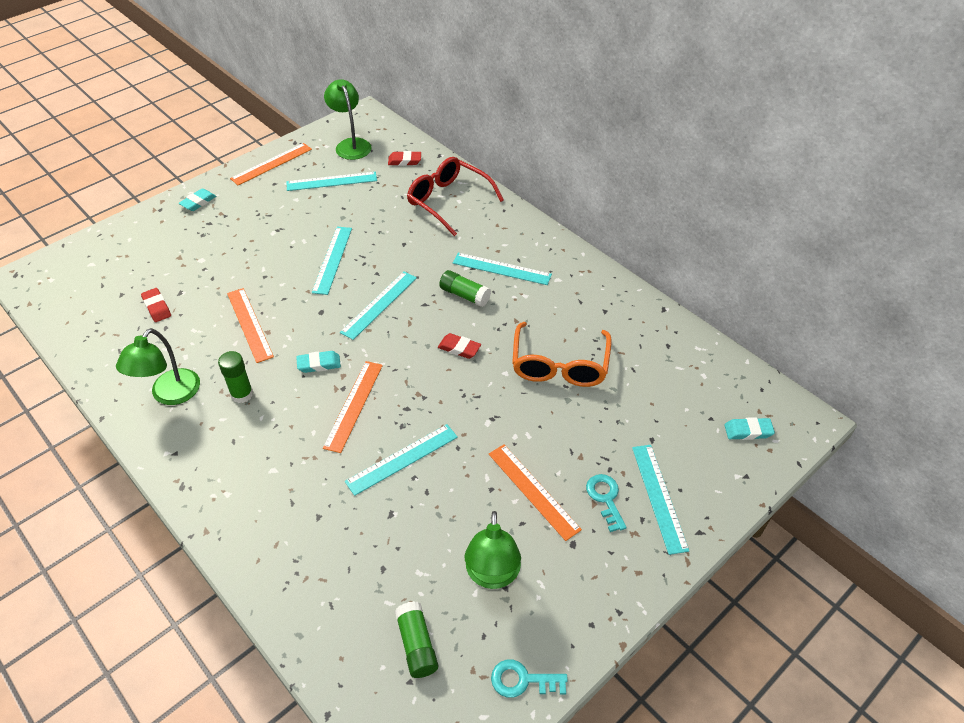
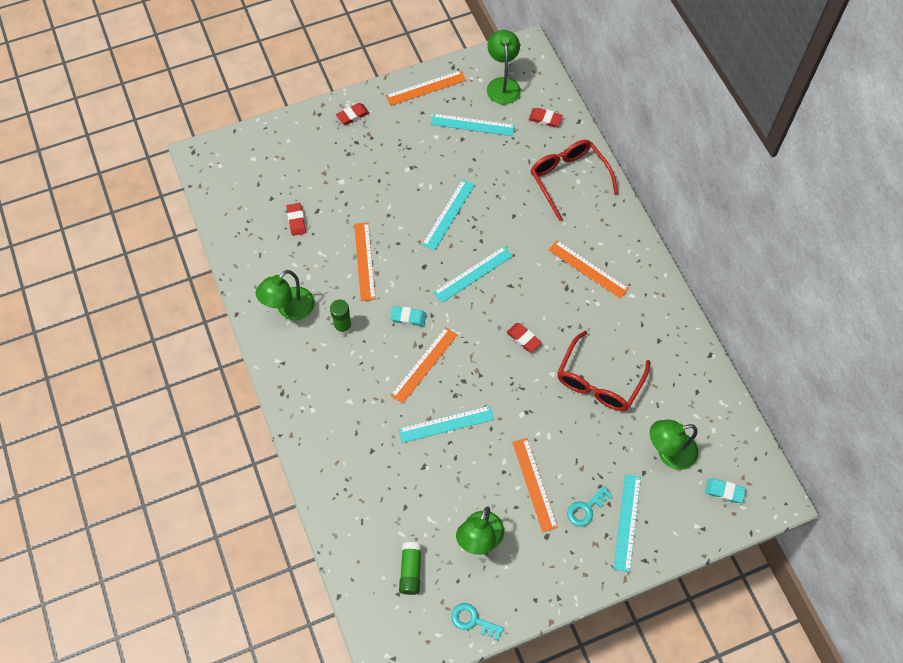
camera: 20 degrees right, 15 degrees up
turquoise eraser [179,188,216,211] -> red eraser [336,103,369,125]
green glue stick [439,270,491,307] -> none
turquoise ruler [453,253,552,285] -> orange ruler [548,240,629,299]
orange glasses [512,322,612,387] -> red glasses [557,331,650,411]
turquoise key [586,474,627,532] -> turquoise key turned 135 degrees counterclockwise [567,486,613,527]
none -> green lamp [650,420,698,470]

